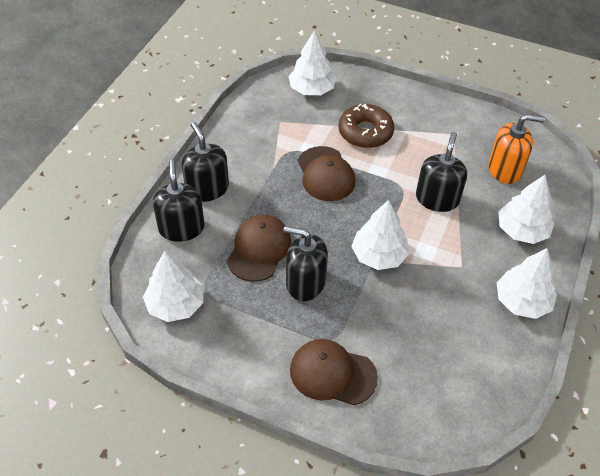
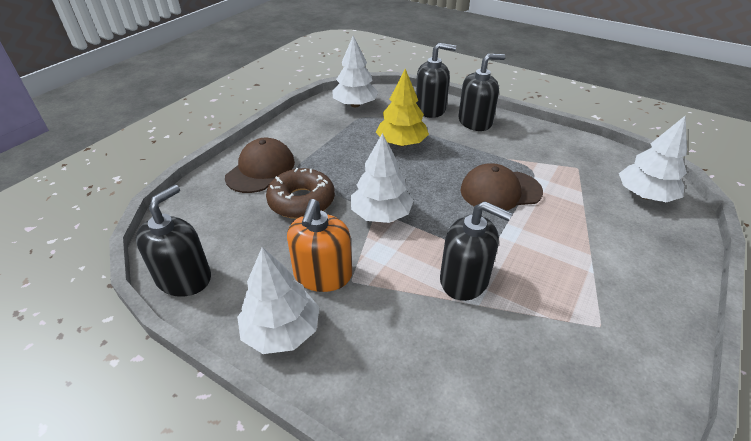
camera: 100 degrees right, 10 degrees down
brown cap [227,215,291,282] -> yellow tree [376,69,429,146]
black soap dispenser [283,226,328,301] -> black soap dispenser moved to [136,185,211,297]
brown donut [339,103,394,148] -> brown donut moved to [266,168,335,219]
orange soap dispenser [488,114,545,184] -> orange soap dispenser moved to [287,199,352,292]
white tree [498,175,554,244] -> none

